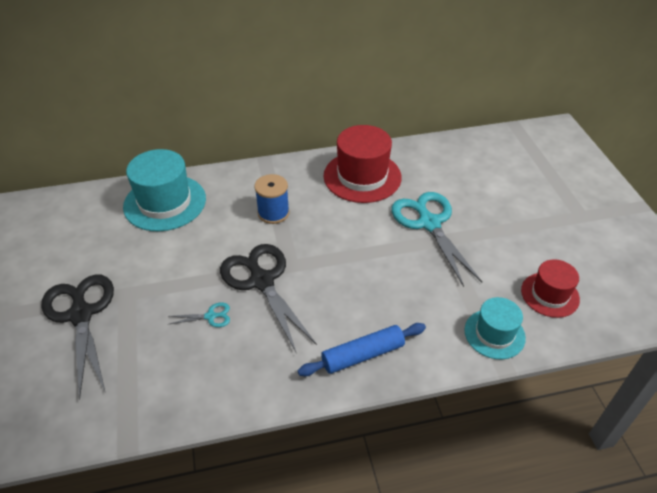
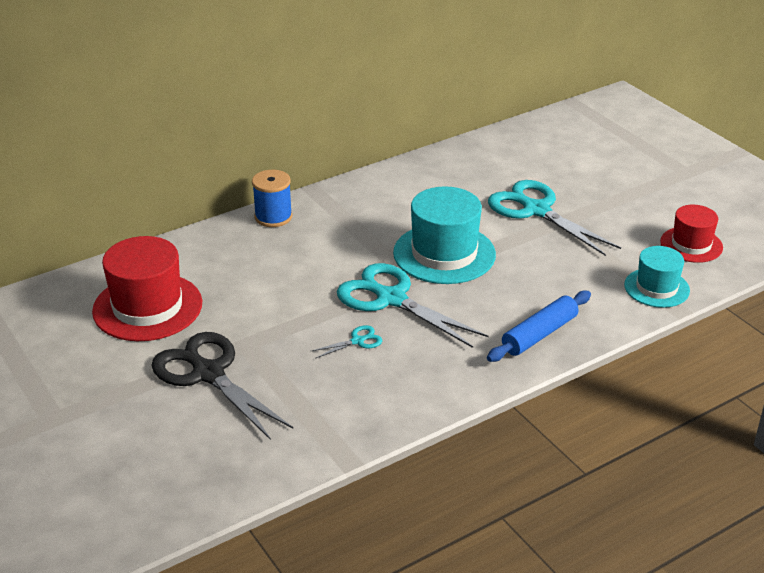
camera: 20 degrees left, 10 degrees down
turquoise hat [123,149,206,231] -> turquoise hat moved to [393,186,496,284]
black scissors [220,244,317,352] -> turquoise scissors [337,263,489,348]
blue spool [254,174,290,224] -> blue spool moved to [252,170,292,227]
red hat [323,125,402,203] -> red hat moved to [92,236,202,341]

